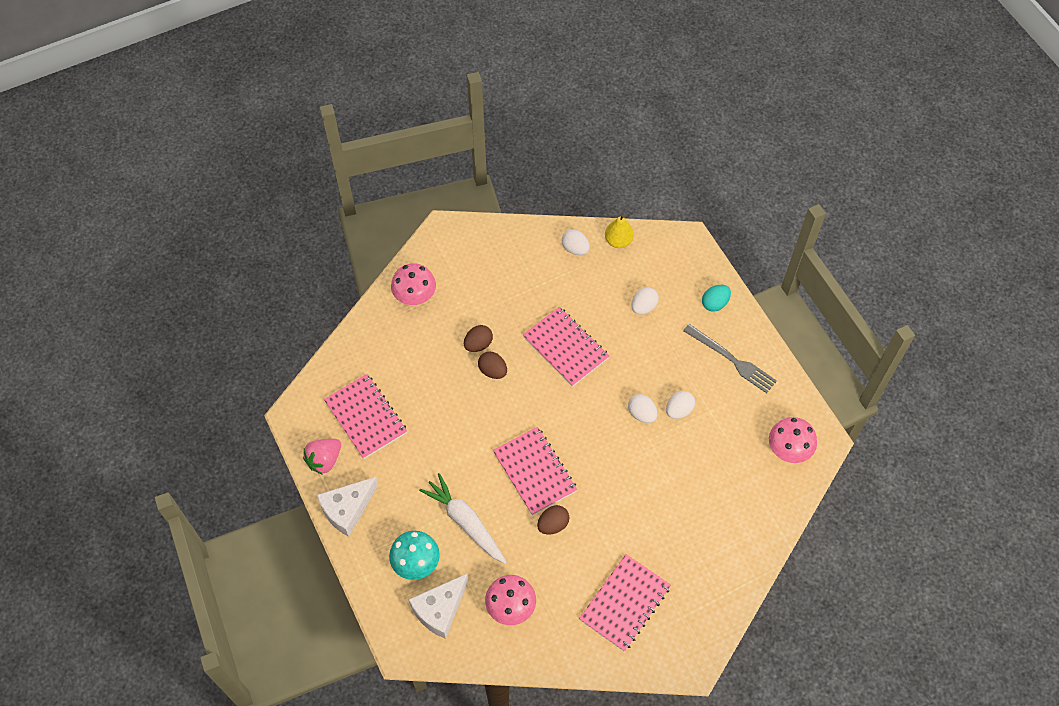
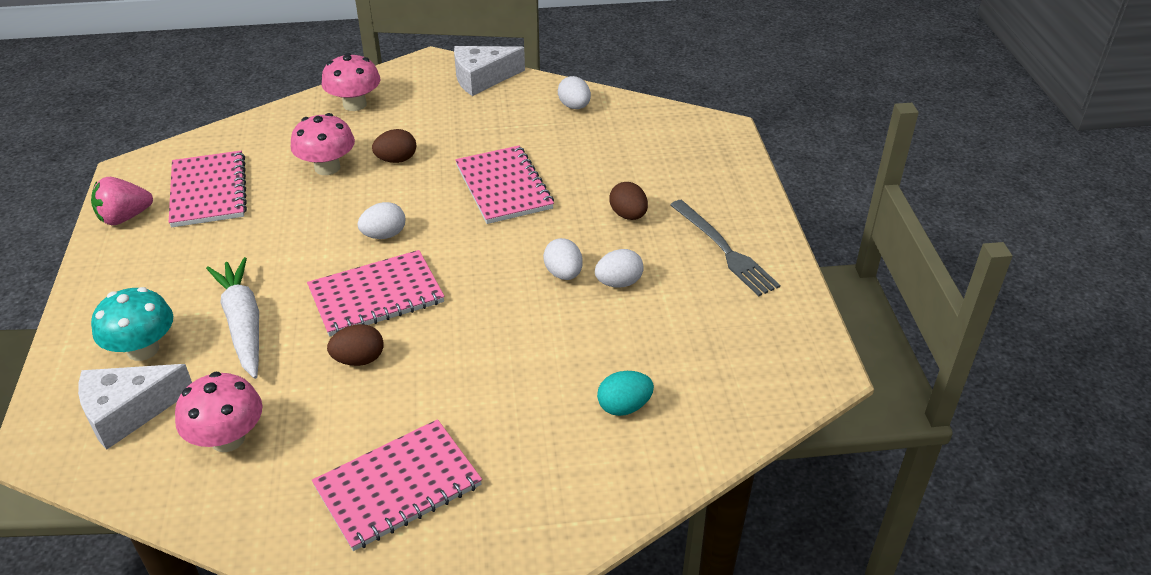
camera: 20 degrees right, 20 degrees down
white cheese [317,477,378,537] -> white cheese moved to [454,46,525,96]
brown egg [478,351,507,379] -> brown egg moved to [609,182,648,220]
pink notebook [493,427,577,515] -> pink notebook turned 75 degrees clockwise [307,250,445,337]
yellow pear [605,215,634,248] -> none
white egg [632,287,659,315] -> white egg moved to [358,202,405,239]
turquoise egg [702,285,731,312] -> turquoise egg moved to [597,371,654,416]
pink mushroom [769,417,817,463] -> pink mushroom moved to [291,113,355,175]

